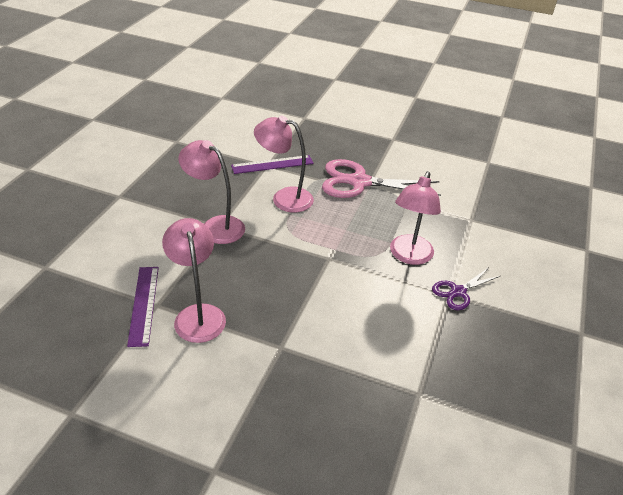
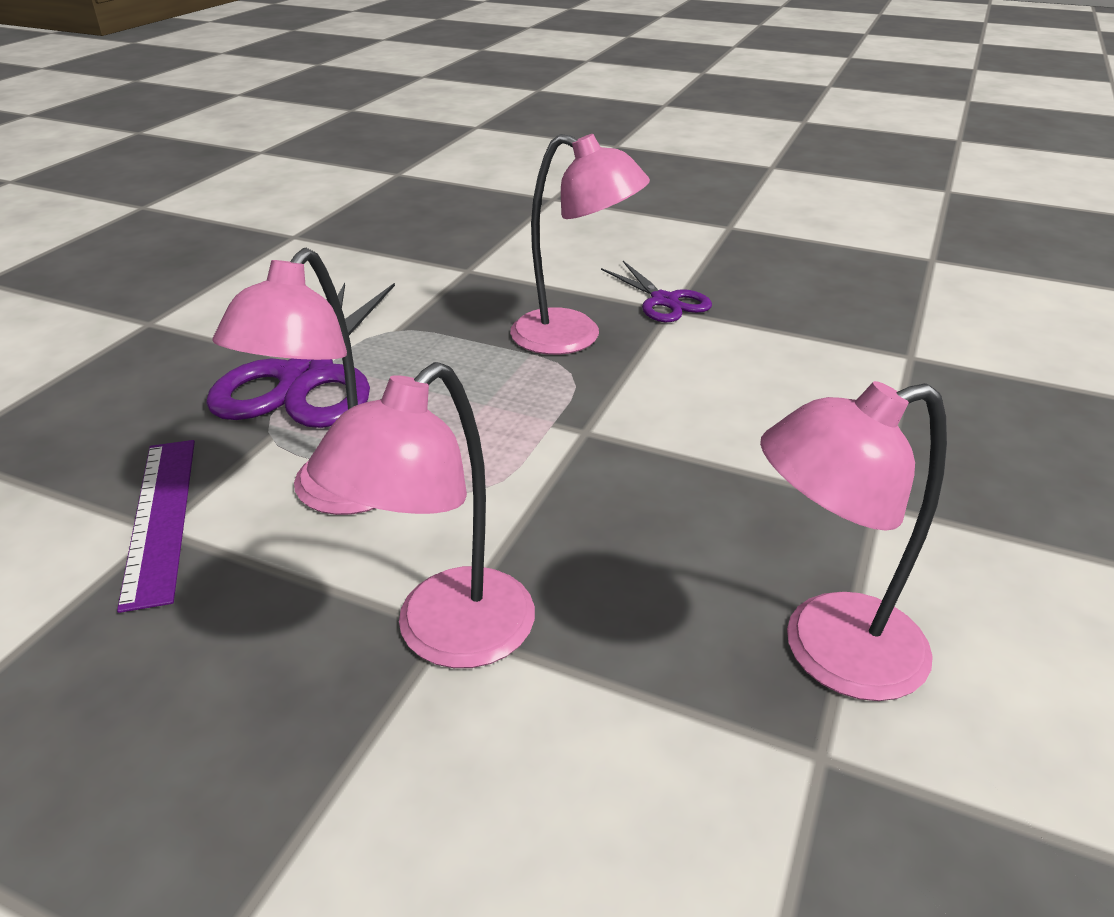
camera: 85 degrees left, 5 degrees down
purple ruler [127,267,159,347] -> none
pink scissors [322,159,441,198] -> purple scissors [206,283,395,428]

